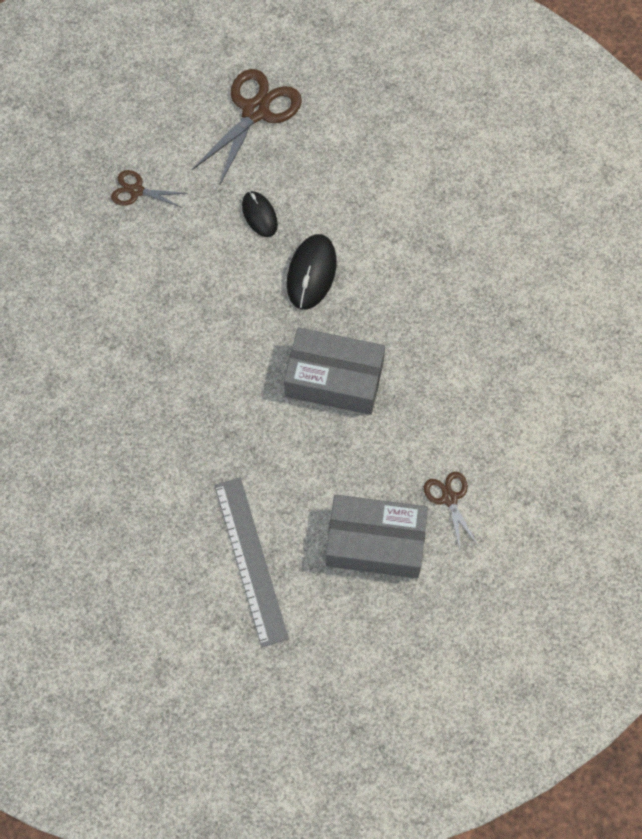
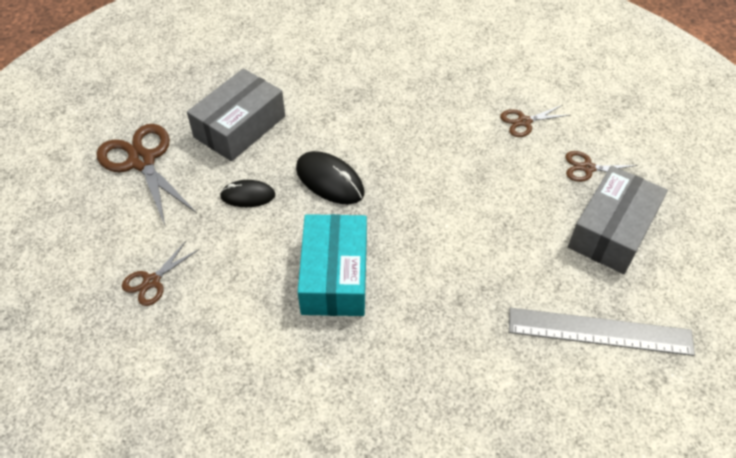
camera: 65 degrees left, 15 degrees down
grey box [284,327,385,415] -> grey box moved to [187,68,285,161]
none -> turquoise box [298,214,367,316]
none -> brown scissors [500,105,570,137]

